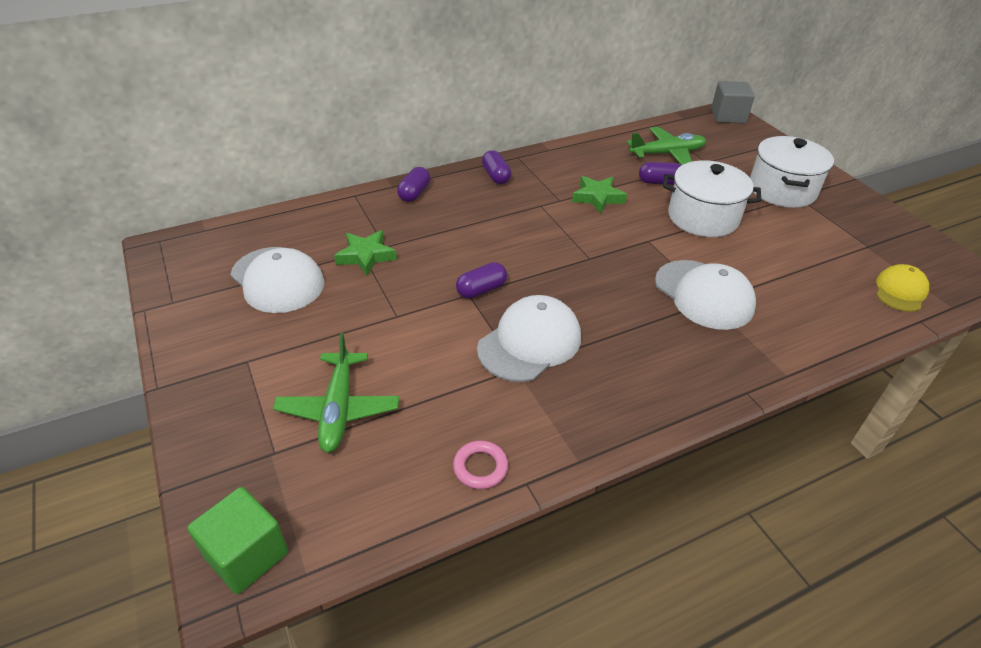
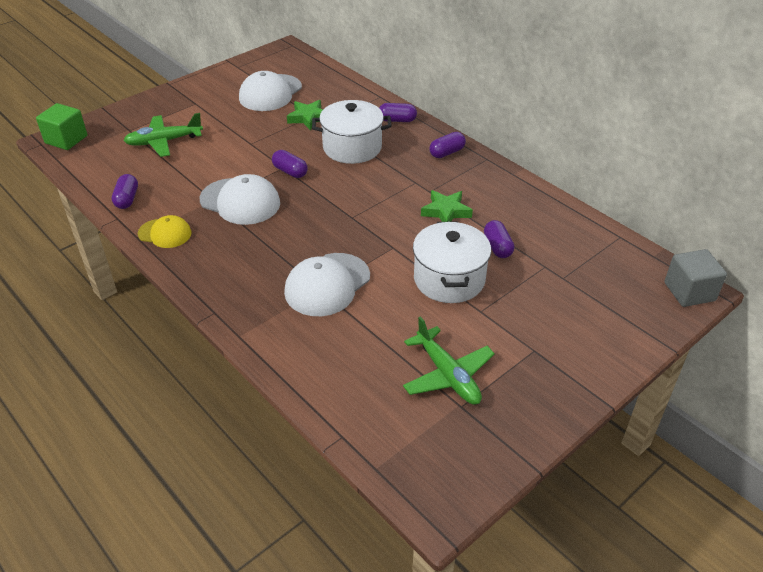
camera: 75 degrees right, 0 degrees up
pink ring [453,440,508,489] -> purple capsule [112,174,138,209]
green plane [627,127,706,165] -> green plane moved to [403,316,495,405]
white pot [750,136,834,208] -> white pot moved to [312,100,392,164]
yellow cap [876,264,929,312] -> yellow cap moved to [138,215,192,248]

